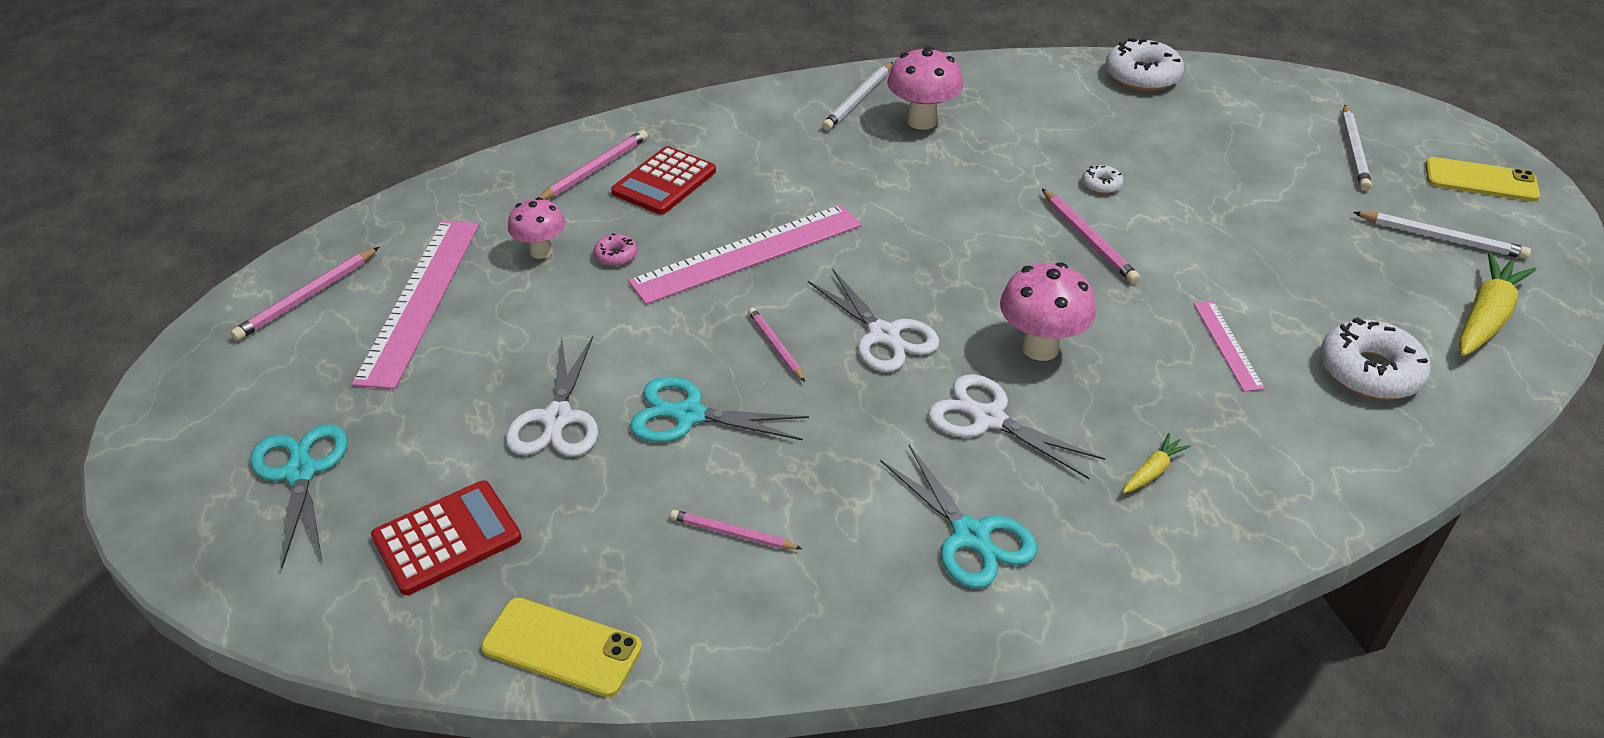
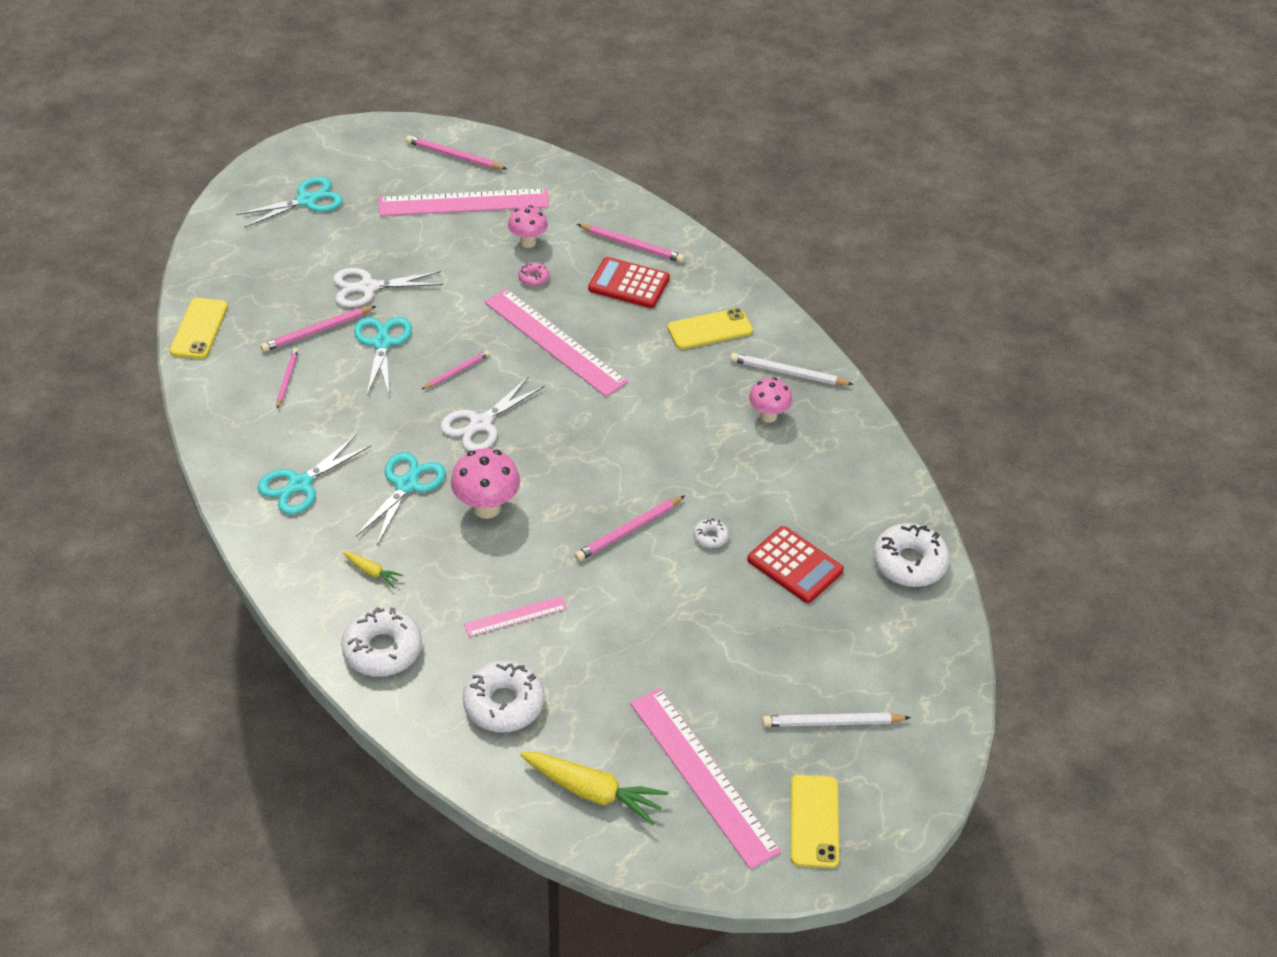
camera: 75 degrees right, 5 degrees up
red calculator [371,480,522,595] -> red calculator moved to [747,526,844,603]
pink mushroom [887,47,963,130] -> pink mushroom [749,377,792,423], size x0.67
white scissors [928,374,1105,479] -> turquoise scissors [356,452,446,545]
white pencil [1353,211,1531,259] -> pink ruler [630,688,781,869]
none -> pink pencil [260,306,376,352]
none -> white donut [341,607,422,677]
none -> yellow phone [667,308,753,349]

